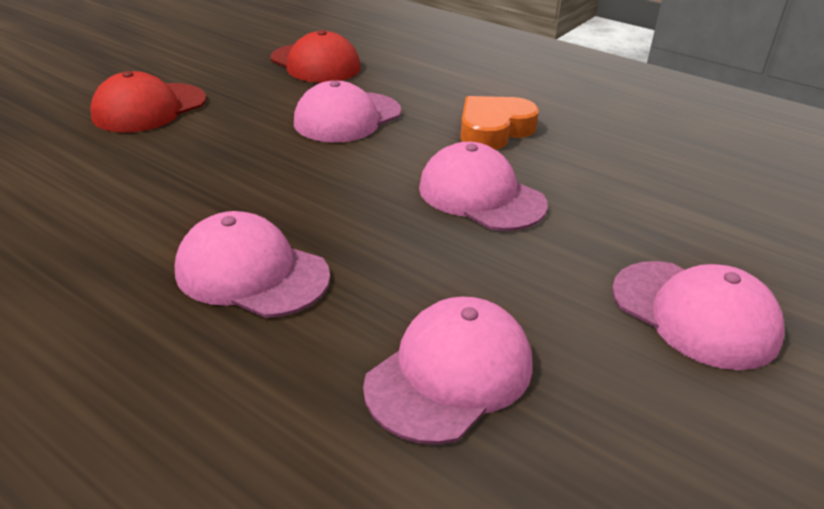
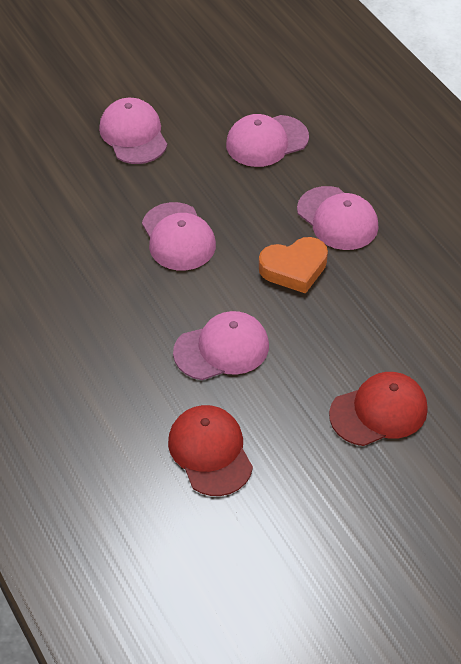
camera: 155 degrees left, 15 degrees up
orange heart [460,96,539,150] -> orange heart moved to [259,237,328,294]

